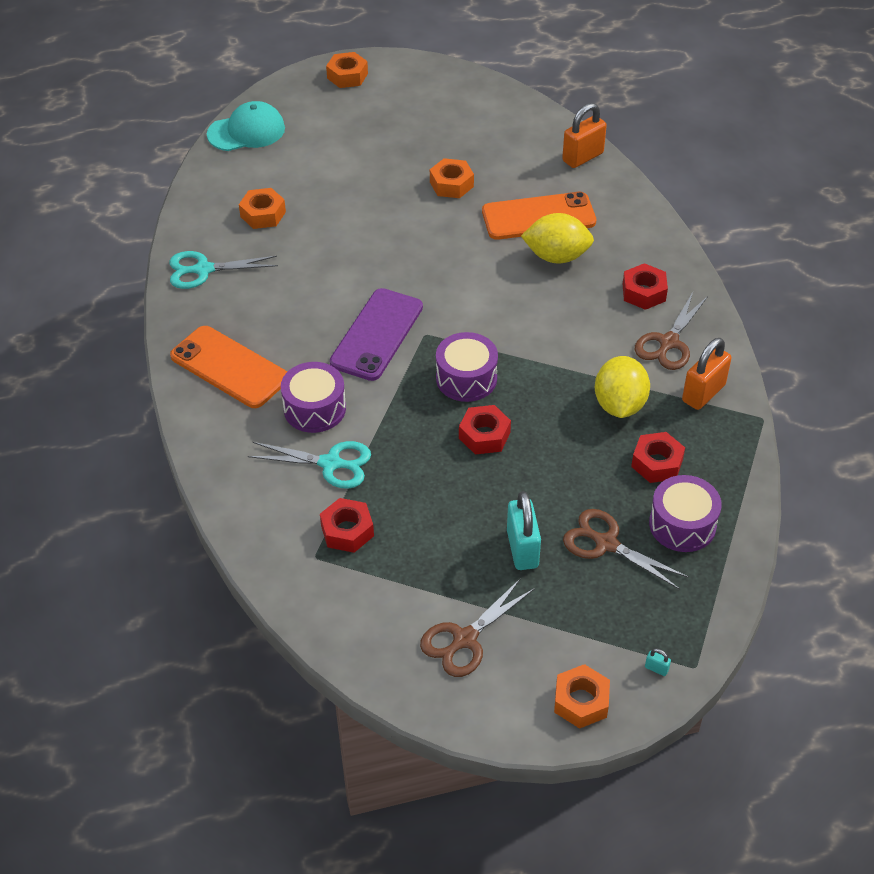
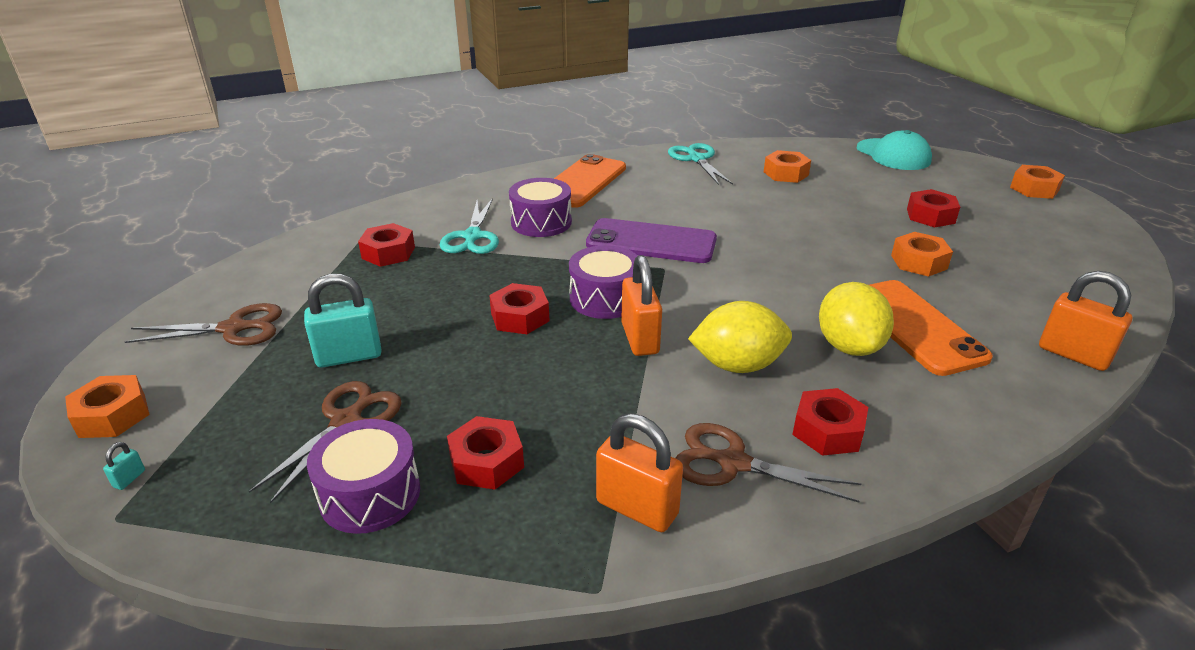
camera: 80 degrees right, 15 degrees down
brown scissors [420,578,535,677] -> brown scissors turned 135 degrees clockwise [125,303,282,346]
yellow lemon [595,356,650,418] -> yellow lemon moved to [688,301,792,373]
none -> orange padlock [621,255,662,356]
none -> red nut [907,189,960,228]

